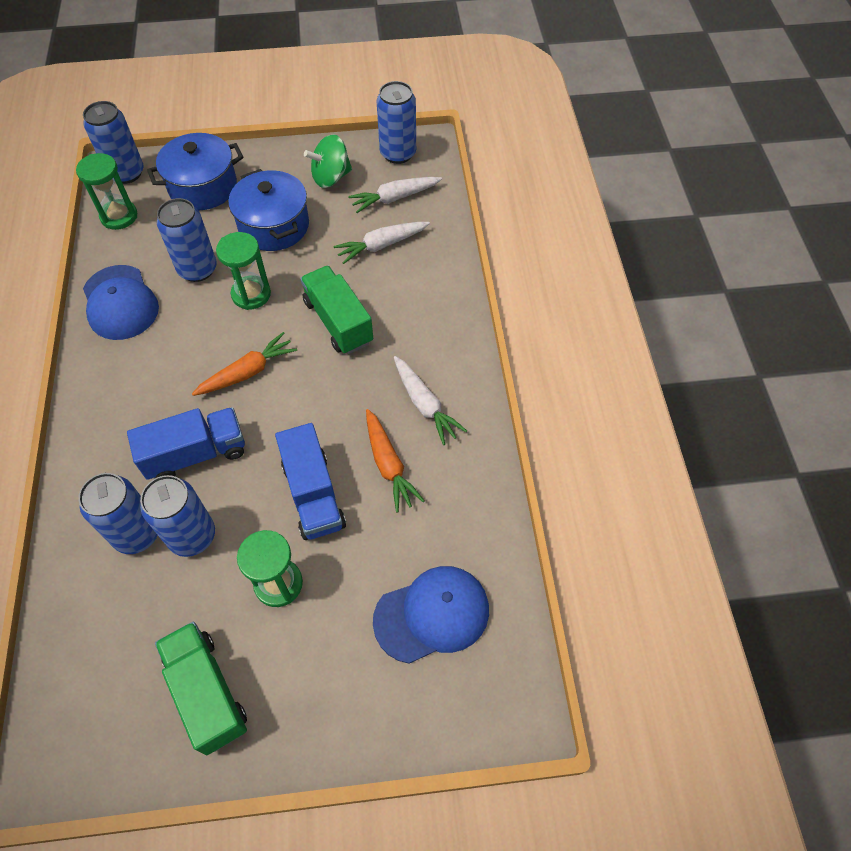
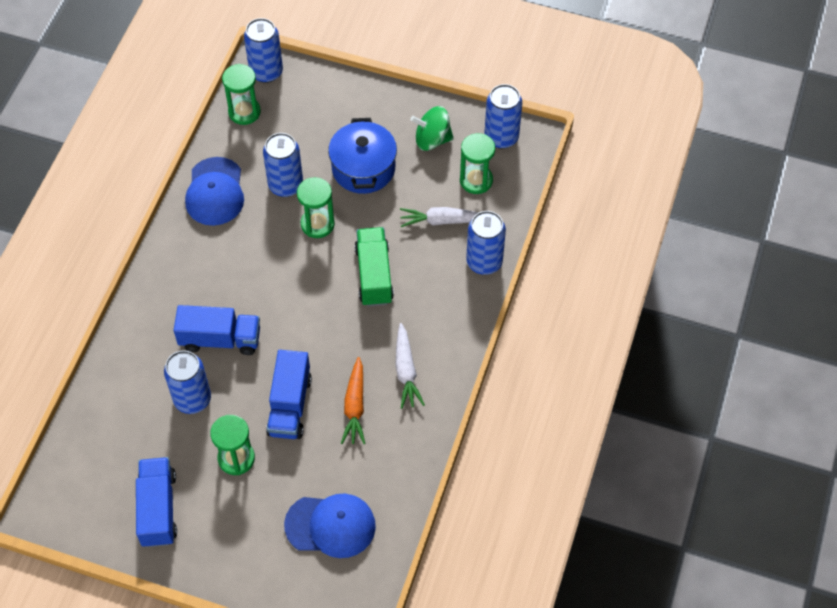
camera: 25 degrees right, 0 degrees up
blue can [78,473,158,554] -> blue can moved to [466,211,506,275]
blue pot [147,133,243,210] -> none
green truck [155,622,247,755] -> blue truck [136,457,177,547]
orange carrot [192,332,297,396] -> none
white carrot [348,177,442,213] -> green hourglass [460,133,495,194]

